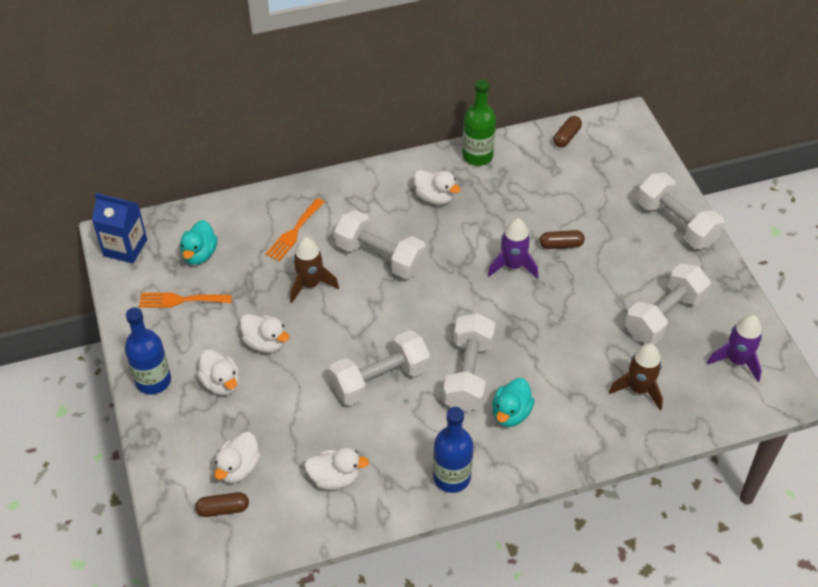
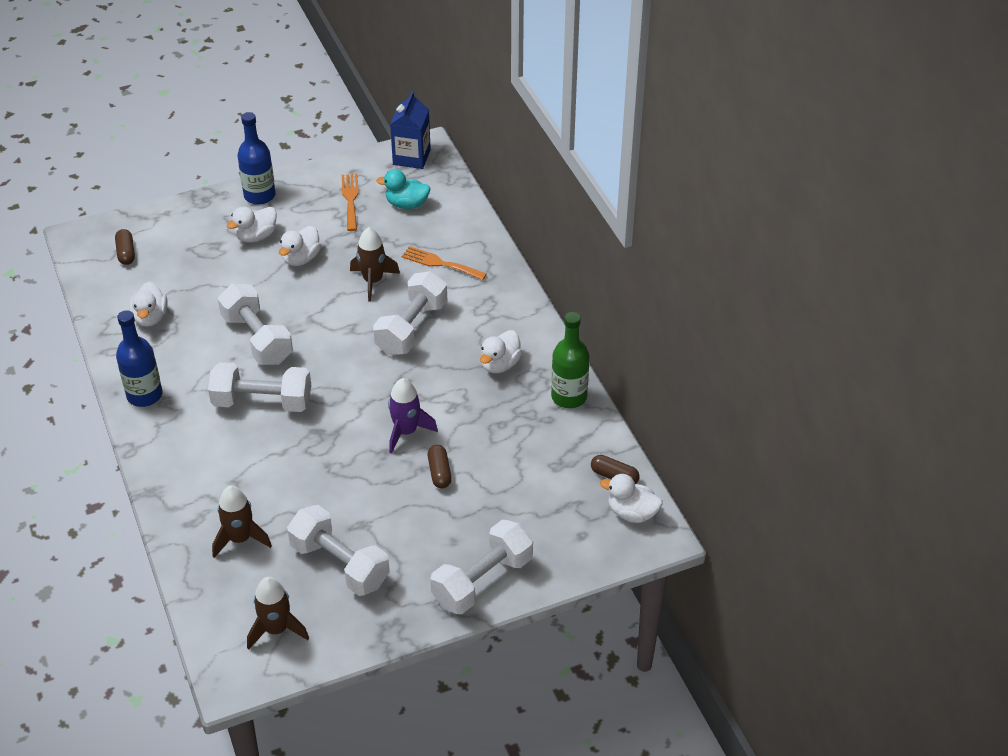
camera: 85 degrees right, 5 degrees down
white duck [215,432,261,483] -> white duck moved to [600,474,663,523]
turquoise duck [492,378,534,427] -> none
purple rocket [707,315,762,382] -> brown rocket [247,577,309,650]

